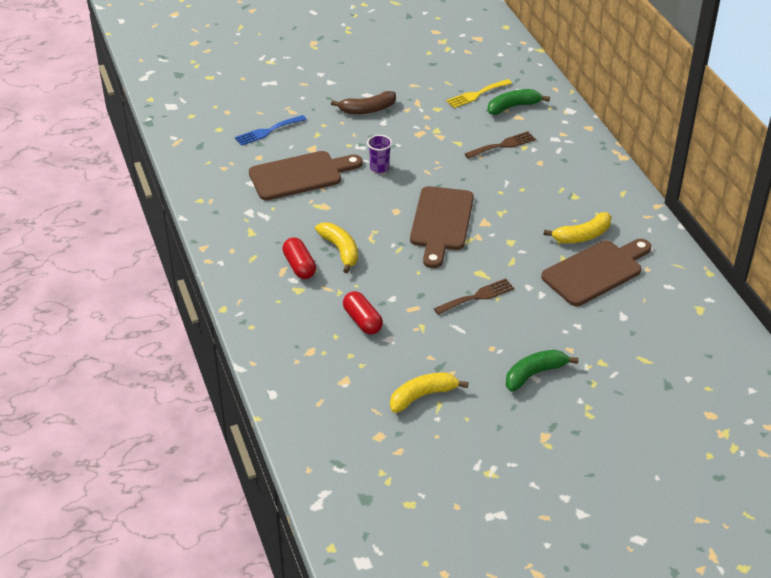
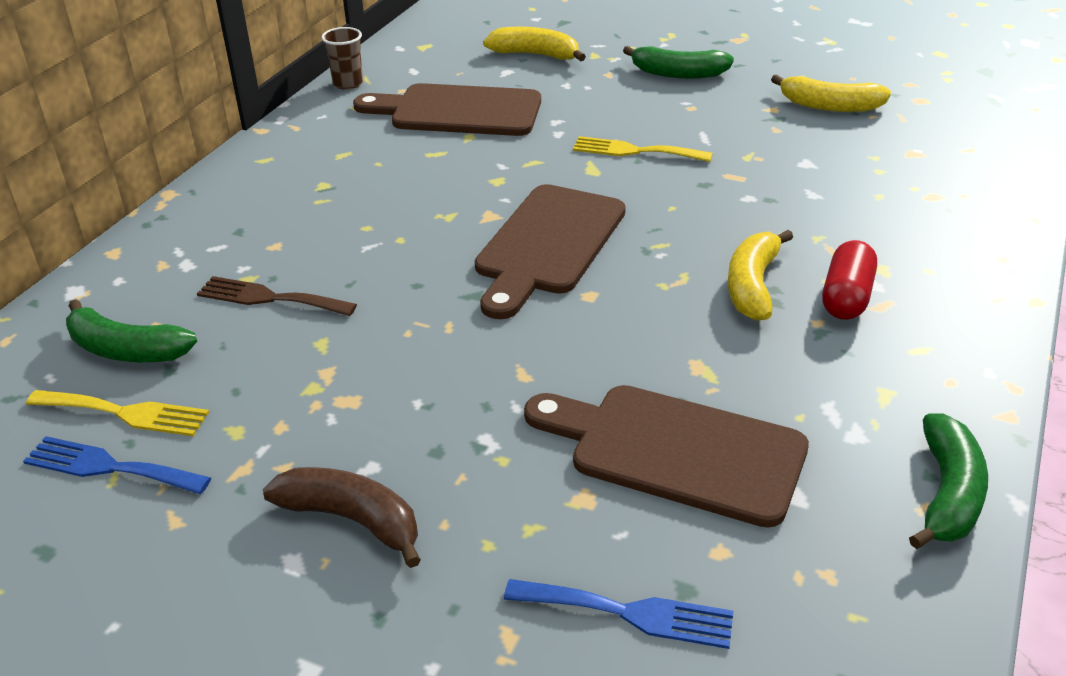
camera: 135 degrees left, 5 degrees down
red capsule [343,291,383,334] -> none
purple cup [367,135,392,173] -> none
brown cutting board [410,186,474,268] -> brown cutting board turned 150 degrees clockwise [475,184,626,319]
brown fork [434,278,514,315] -> yellow fork [573,136,713,162]
yellow banana [544,212,612,243] -> yellow banana moved to [483,27,586,61]
none -> blue fork [23,436,211,494]
none -> brown cup [322,27,363,90]
none -> green banana [909,413,988,549]

